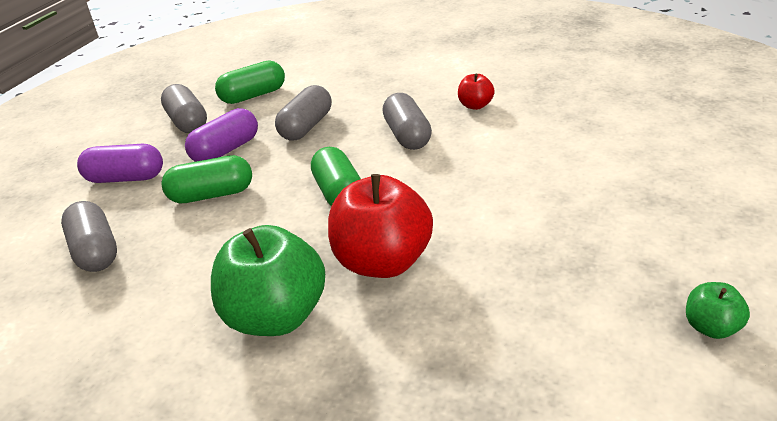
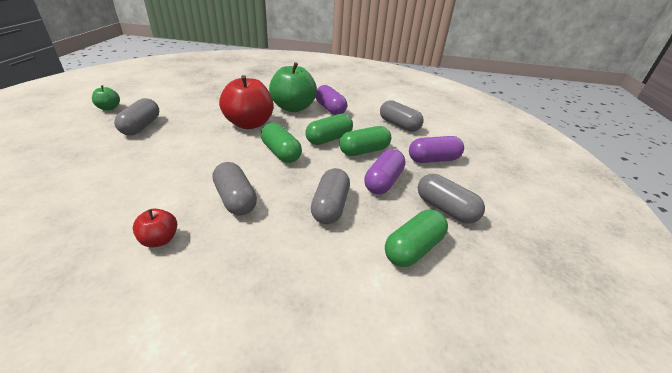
camera: 160 degrees right, 0 degrees up
none -> grey capsule [114,98,159,135]
none -> green capsule [305,114,353,145]
none -> purple capsule [316,85,347,115]

